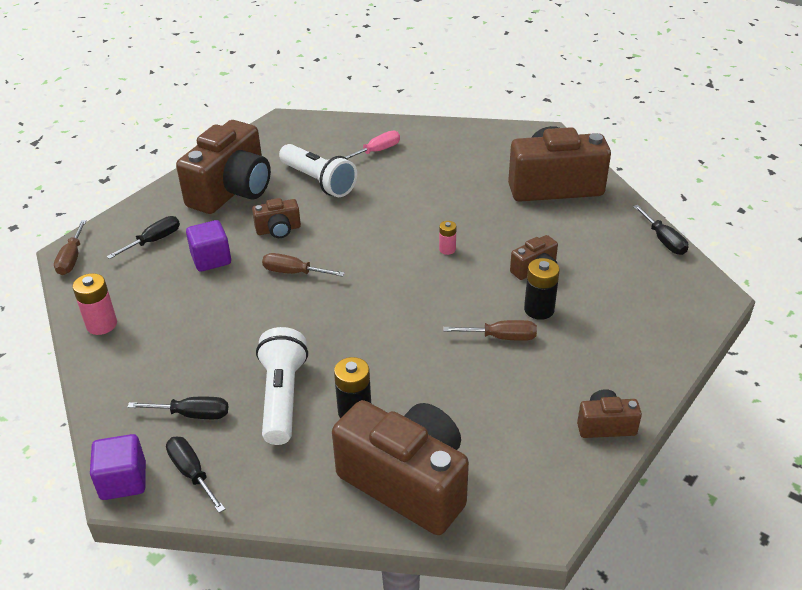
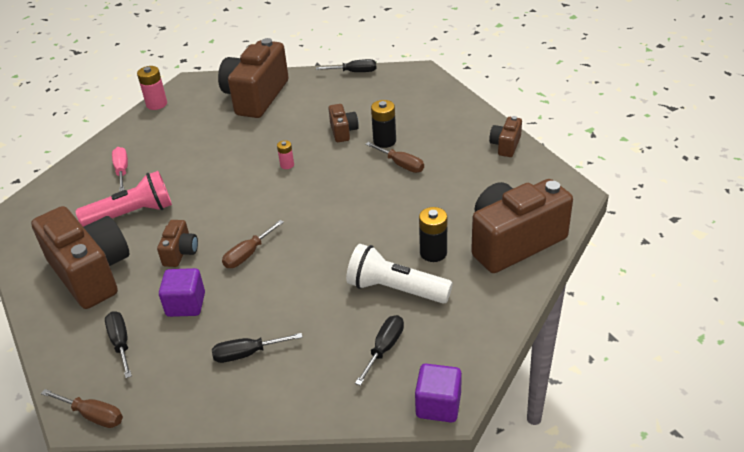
camera: 65 degrees left, 0 degrees up
pink battery [73,273,117,335] -> pink battery moved to [137,66,167,110]
black screwdriver [166,437,225,513] -> black screwdriver moved to [212,333,303,363]
white flashlight [279,144,357,197] -> pink flashlight [76,171,172,227]
brown screwdriver [443,320,537,341] -> brown screwdriver turned 105 degrees clockwise [366,142,424,173]

